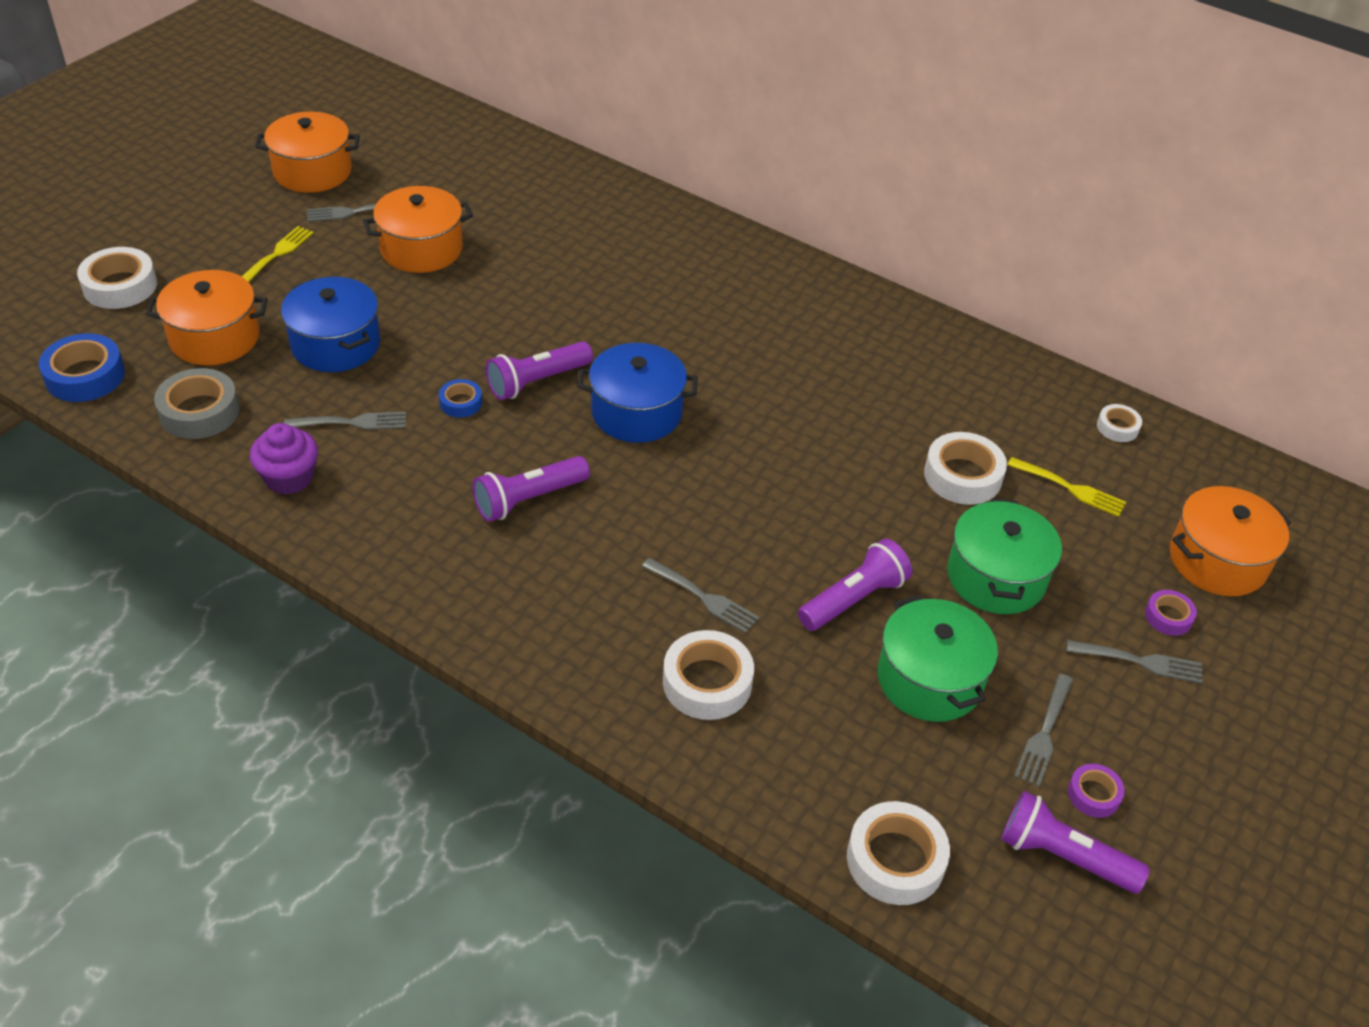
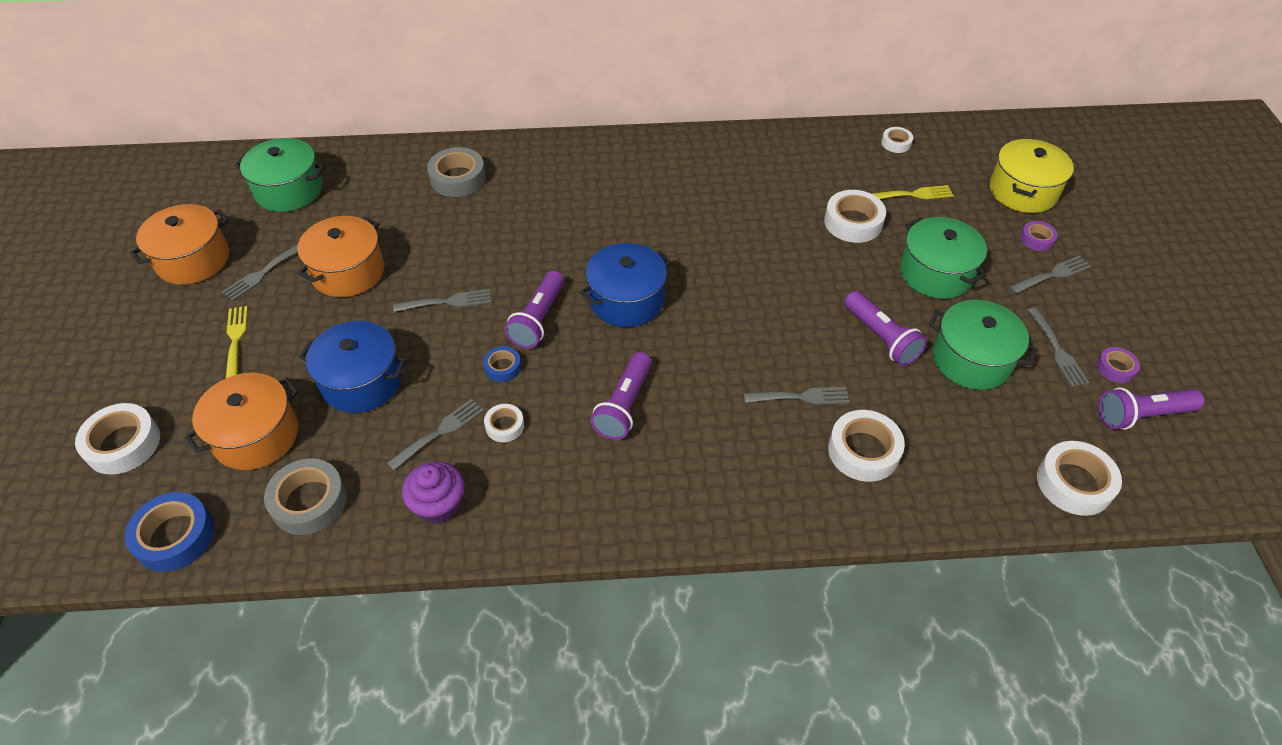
camera: 35 degrees left, 5 degrees up
purple flashlight [798,539,912,631] -> purple flashlight turned 135 degrees clockwise [844,291,927,366]
orange pot [1170,486,1291,596] -> yellow pot [990,139,1074,213]
none -> green pot [235,138,325,212]
none -> grey fork [393,289,491,312]
none -> grey tape [427,147,486,197]
none -> white tape [484,404,524,442]

